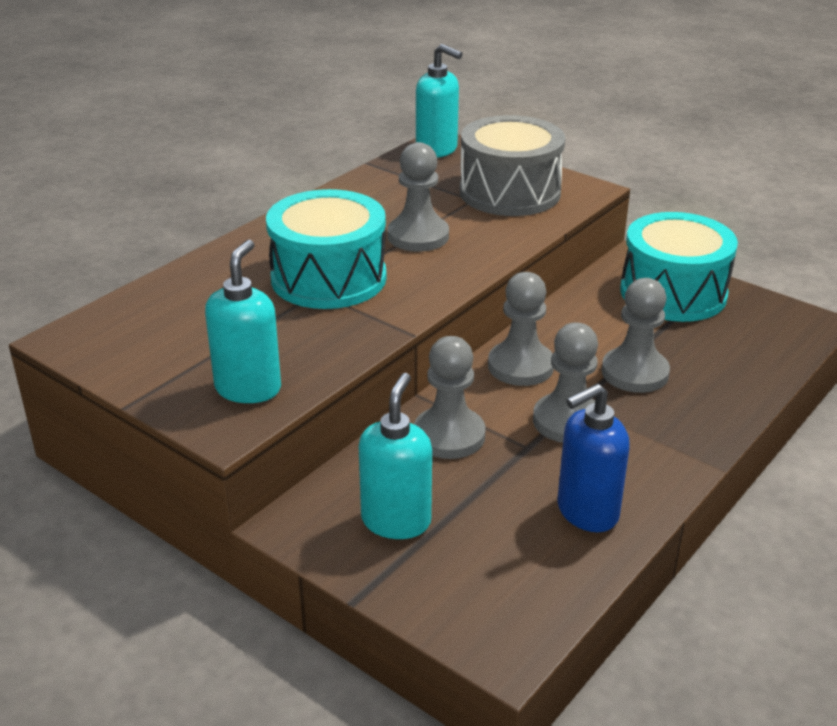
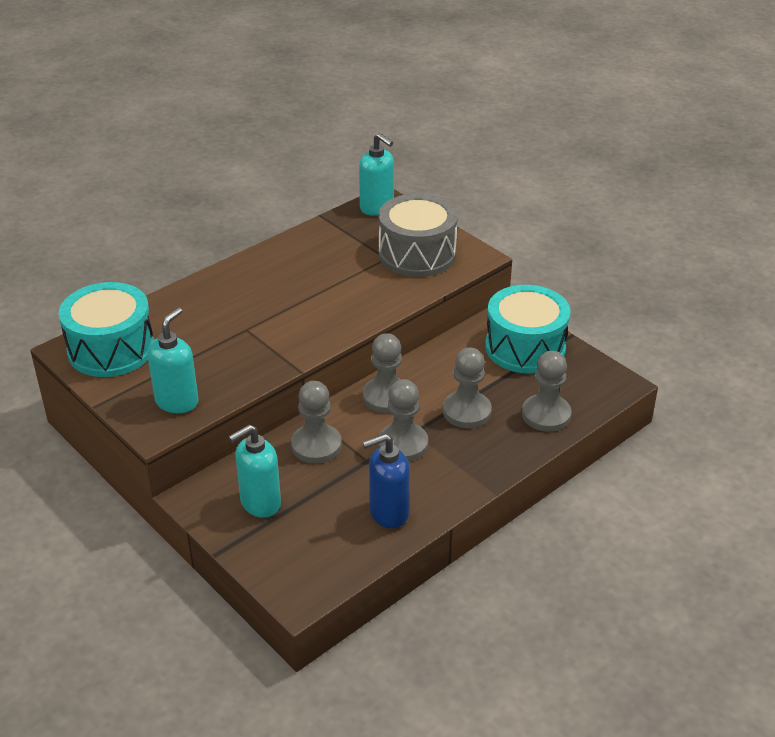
camera: 10 degrees right, 5 degrees up
turquoise drum [266,189,387,309] -> turquoise drum moved to [58,282,154,377]
turquoise soap dispenser [359,373,432,539] -> turquoise soap dispenser turned 150 degrees counterclockwise [229,425,281,518]
grey pawn [388,142,449,252] -> grey pawn moved to [522,351,572,432]

